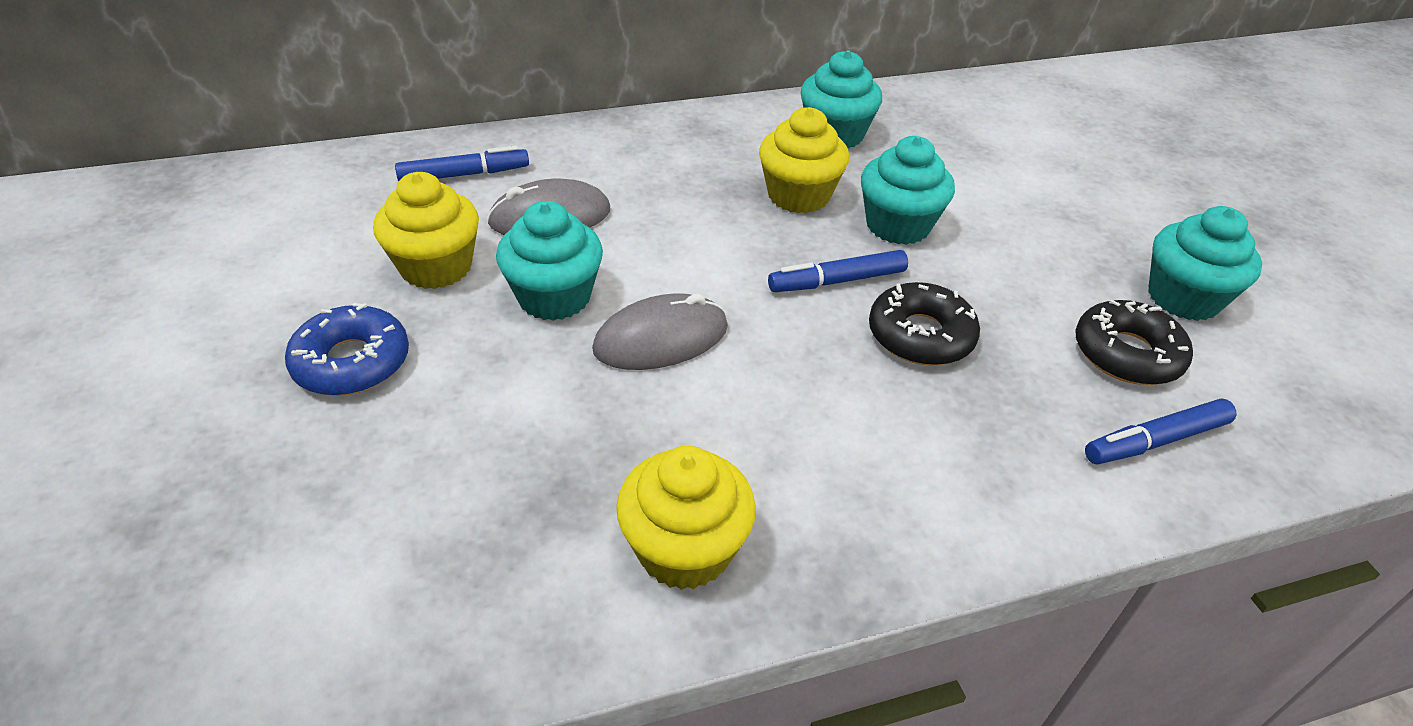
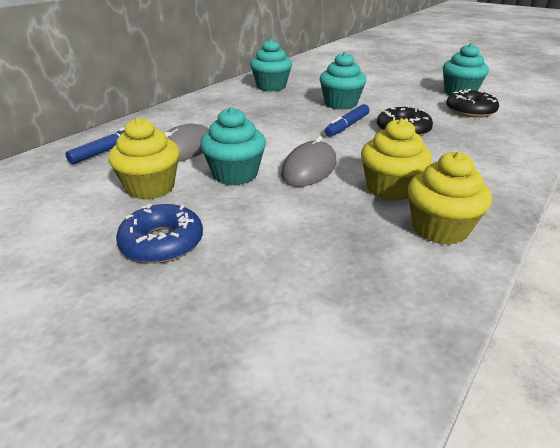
camera: 35 degrees left, 10 degrees down
yellow cupcake [759,107,849,213] -> yellow cupcake moved to [361,118,432,201]
blue marker [1085,398,1236,464] -> none

